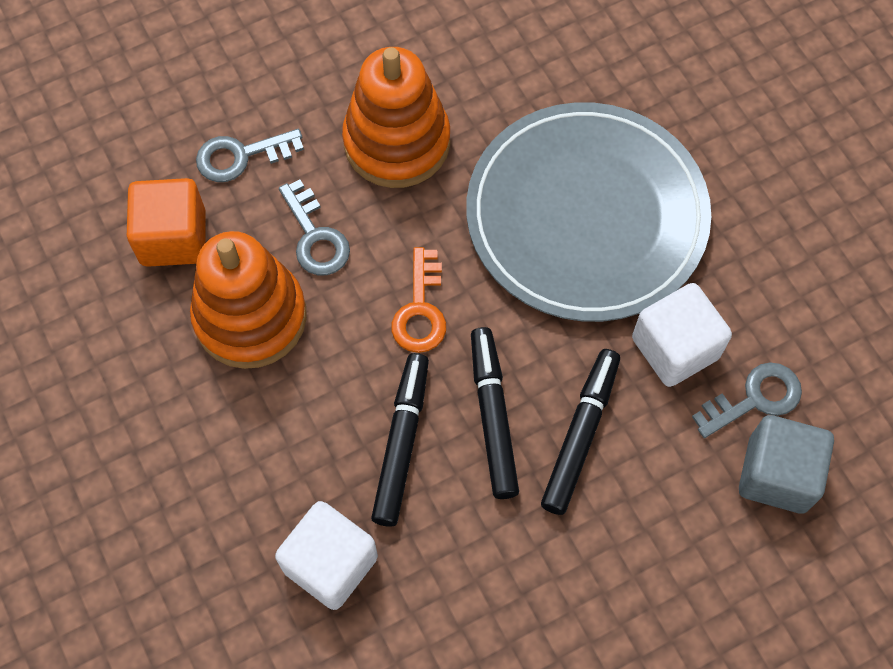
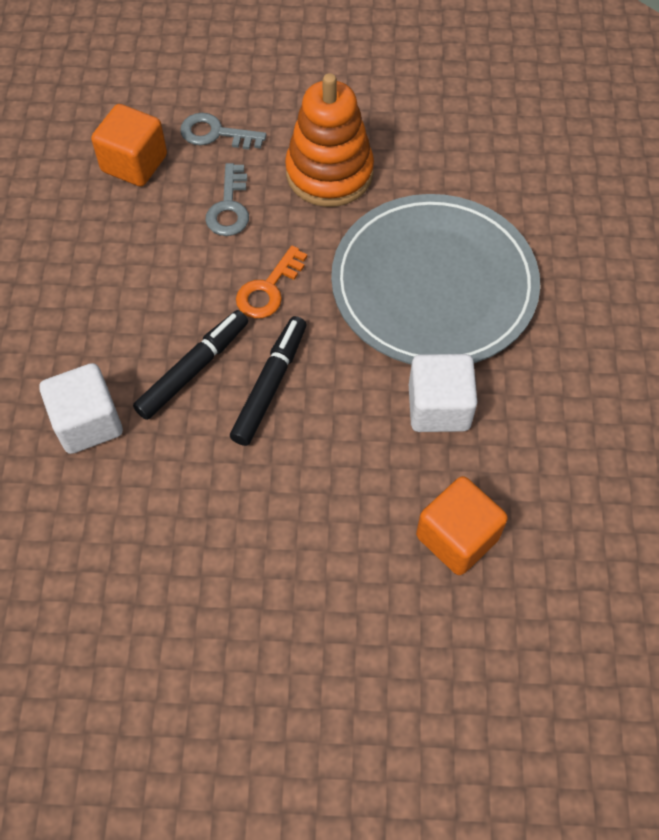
camera: 30 degrees right, 5 degrees down
orange stacking toy [190,231,307,369] -> none
black marker [541,349,620,515] -> none
grey key [692,362,802,438] -> none
grey cube [739,415,834,513] -> orange cube [416,476,508,575]

